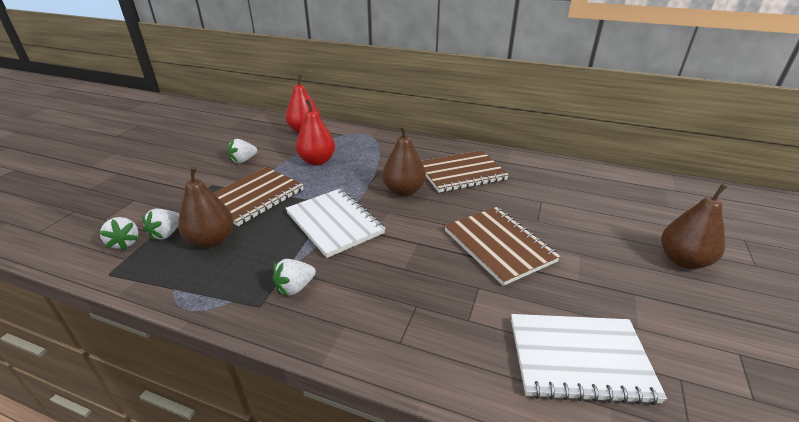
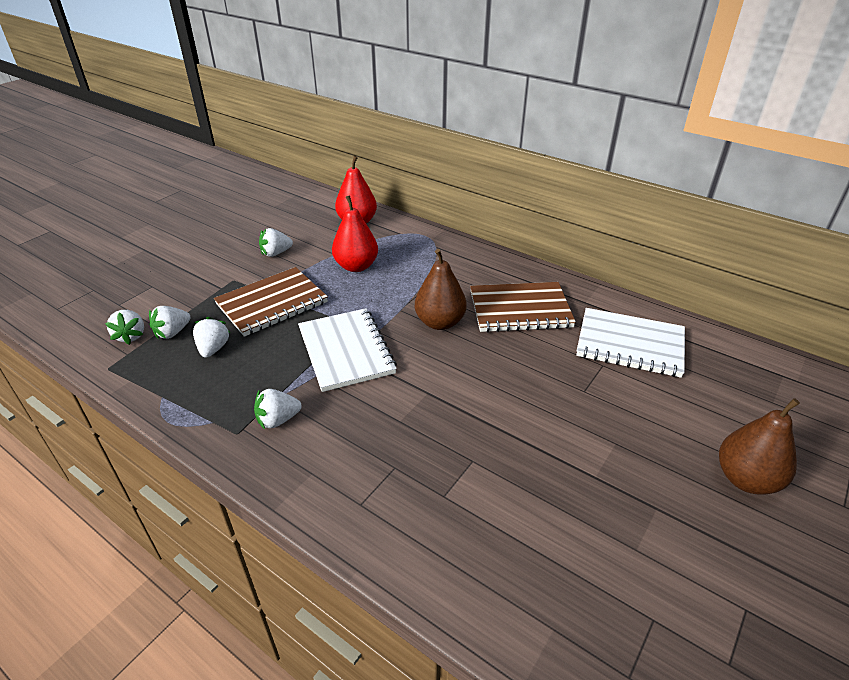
camera: 15 degrees right, 5 degrees up
brown pear [178,167,234,248] -> white strawberry [193,317,230,358]
brown notebook [445,207,561,286] -> none
white notebook [511,314,667,405] -> white notebook moved to [576,308,685,378]

